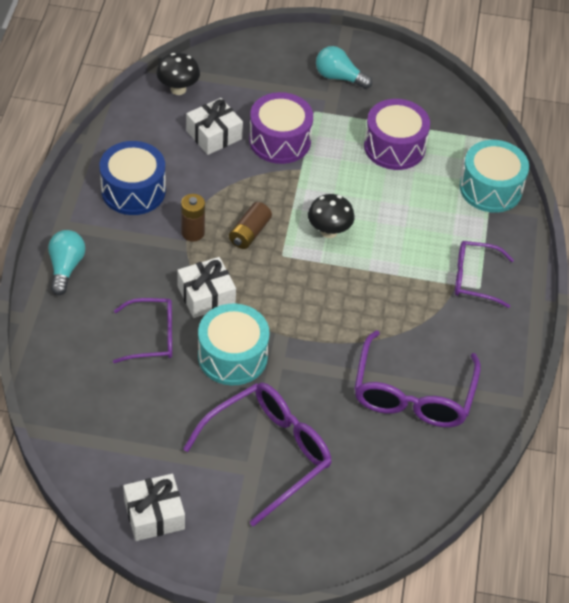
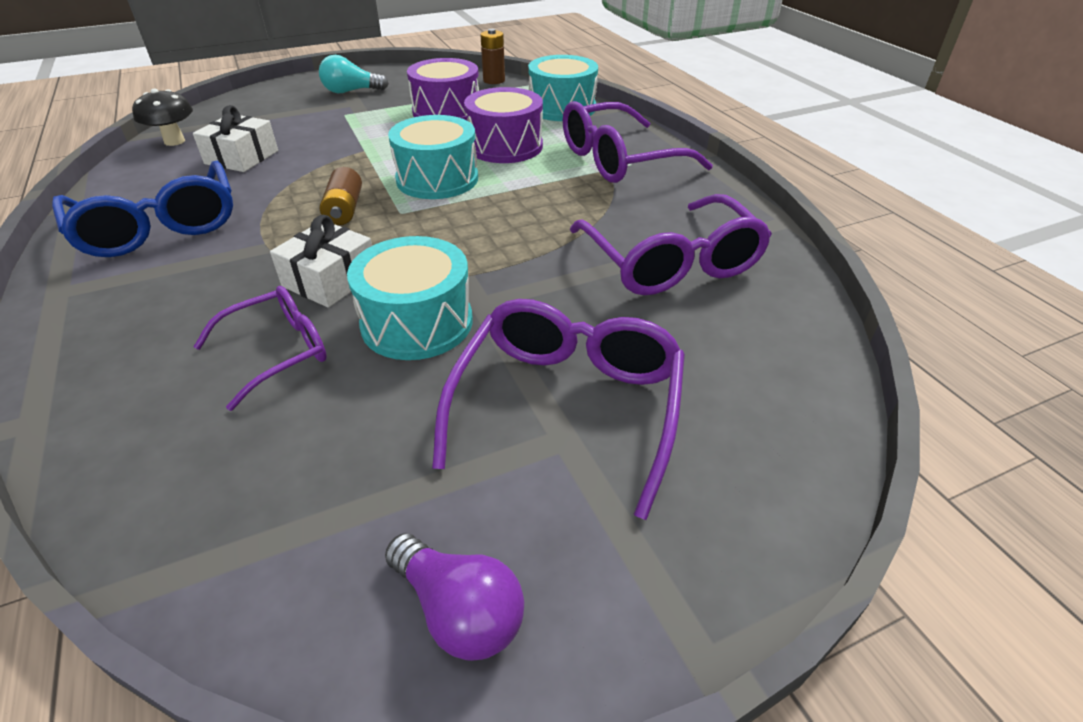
camera: 30 degrees left, 10 degrees down
turquoise light bulb [48,230,85,295] -> none
blue drum [100,141,166,215] -> blue glasses [52,160,233,257]
white gift [123,474,185,541] -> purple light bulb [385,533,524,661]
brown battery [181,194,205,242] -> brown battery moved to [480,29,505,84]
purple drum [249,92,313,164] -> purple drum moved to [464,87,543,163]
black mushroom [308,194,355,238] -> turquoise drum [388,115,478,199]
purple glasses [455,241,514,308] -> purple glasses [563,101,713,183], size x1.62

